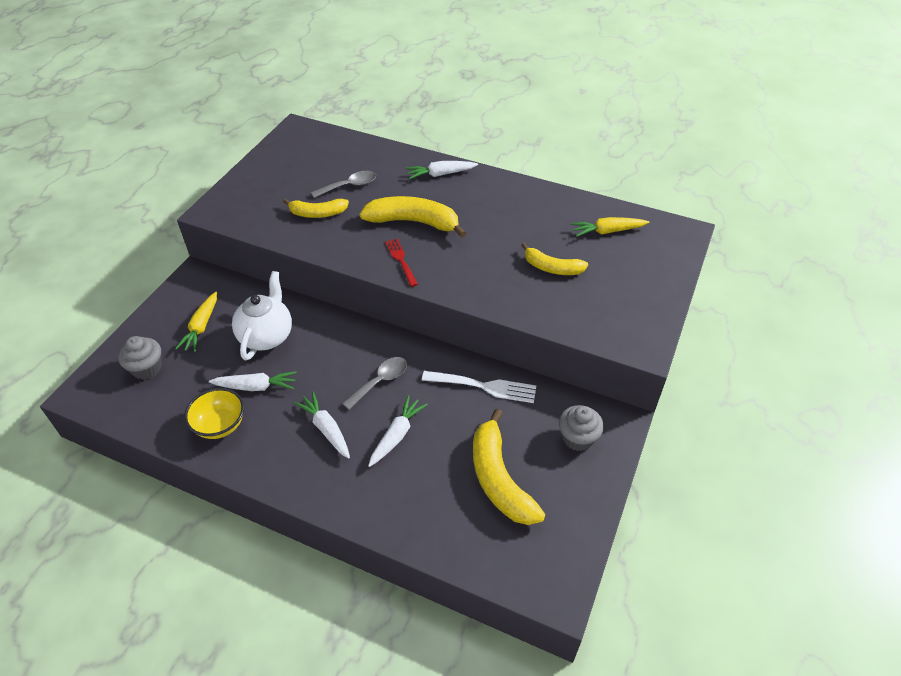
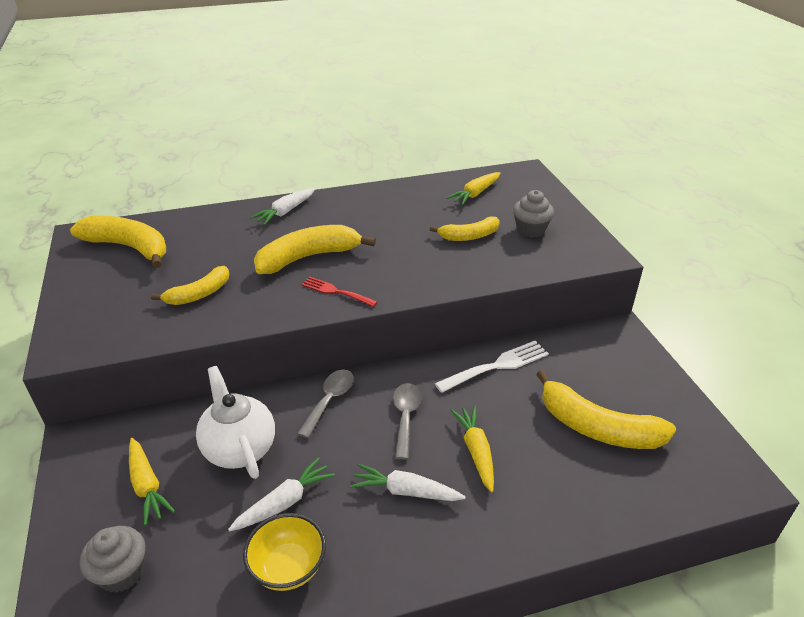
camera: 40 degrees left, 10 degrees down
grey spoon [311,171,376,198] -> grey spoon moved to [297,369,354,438]
white carrot [368,395,428,467] -> yellow carrot [450,405,494,493]
grey cupcake [559,405,604,451] -> grey cupcake moved to [513,190,554,237]
none -> yellow banana [70,216,166,268]

